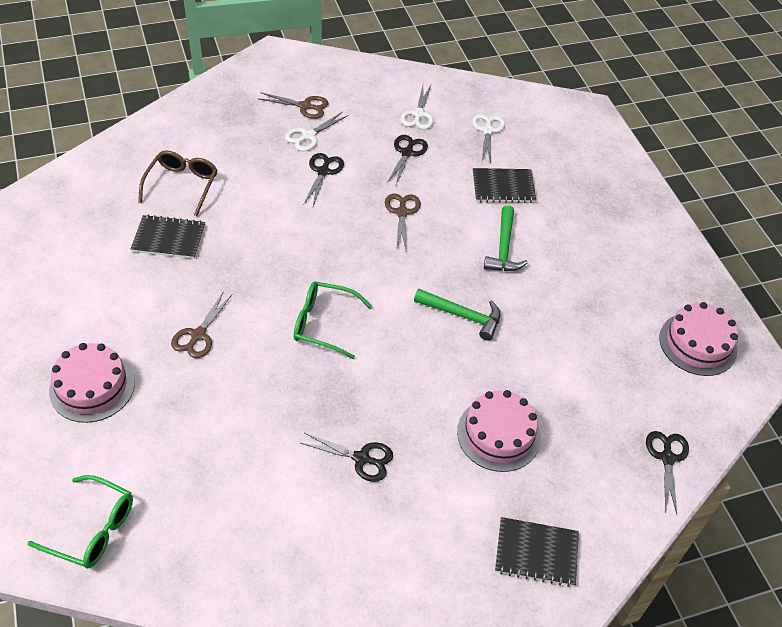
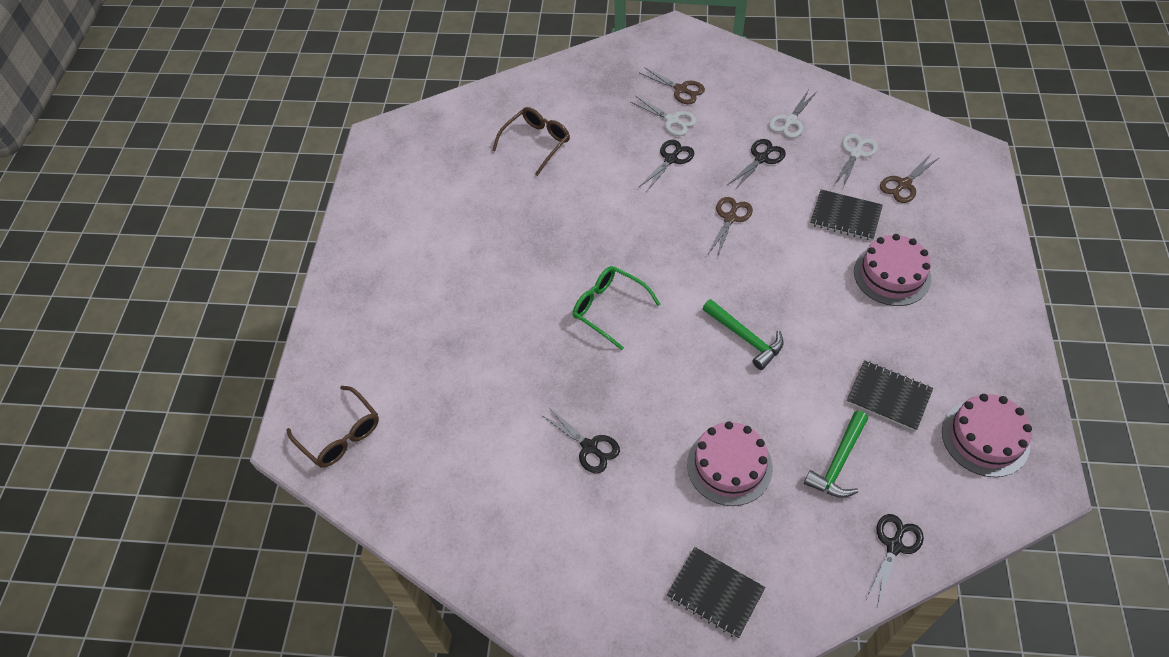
camera: 30 degrees right, 5 degrees up
green glasses [28,475,133,569] -> brown glasses [286,386,379,468]
pink cake [49,343,135,423] -> pink cake moved to [854,234,931,306]
black notebook [131,214,205,259] -> black notebook moved to [847,360,933,431]
brown scissors [171,293,232,358] -> brown scissors moved to [880,154,940,203]
white scissors [285,111,349,151] -> white scissors turned 120 degrees counterclockwise [631,96,697,136]
green hammer [484,205,528,271] -> green hammer moved to [804,411,868,498]

